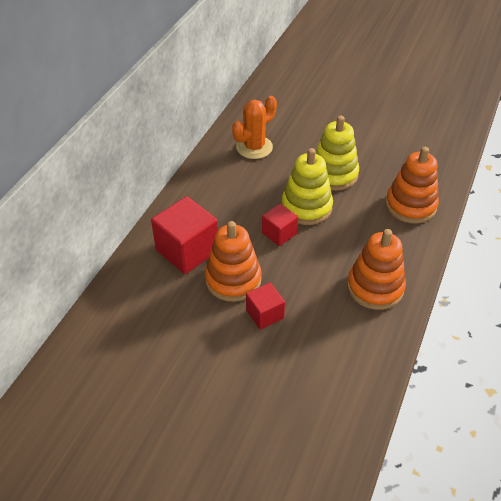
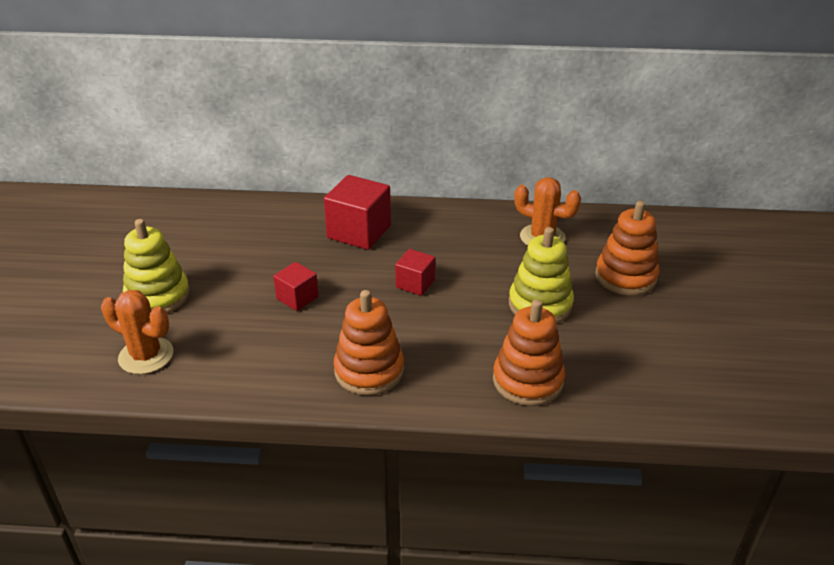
camera: 70 degrees right, 10 degrees down
orange stacking toy [205,221,261,302] -> orange stacking toy moved to [595,201,660,296]
yellow stacking toy [282,148,333,225] -> yellow stacking toy moved to [123,219,190,313]
none -> orange cactus [101,290,173,374]

